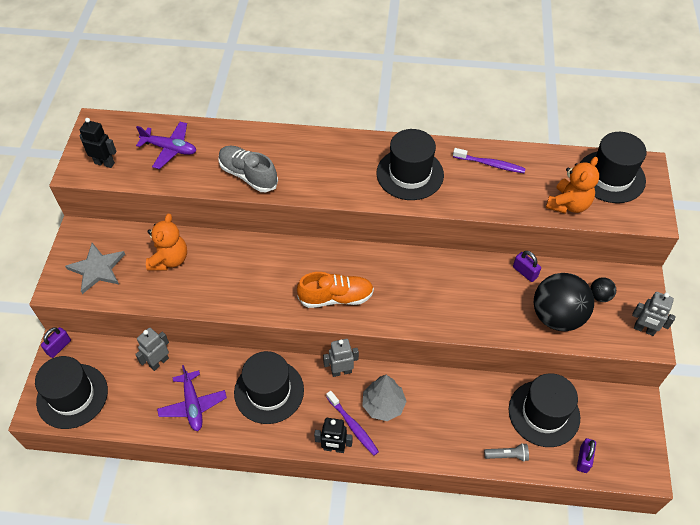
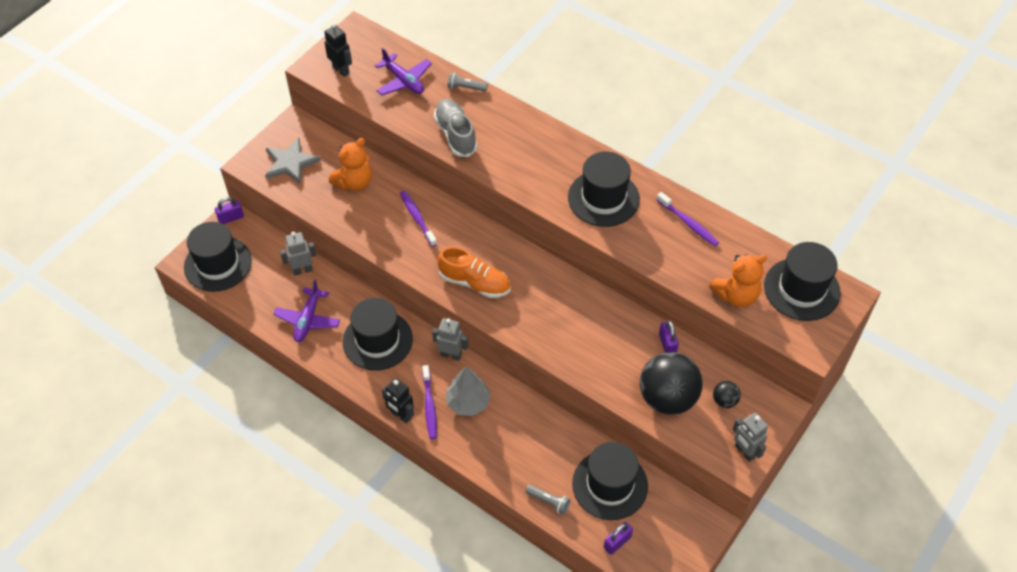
camera: 30 degrees right, 0 degrees up
none -> purple toothbrush [400,191,437,247]
none -> grey flashlight [448,72,488,91]

